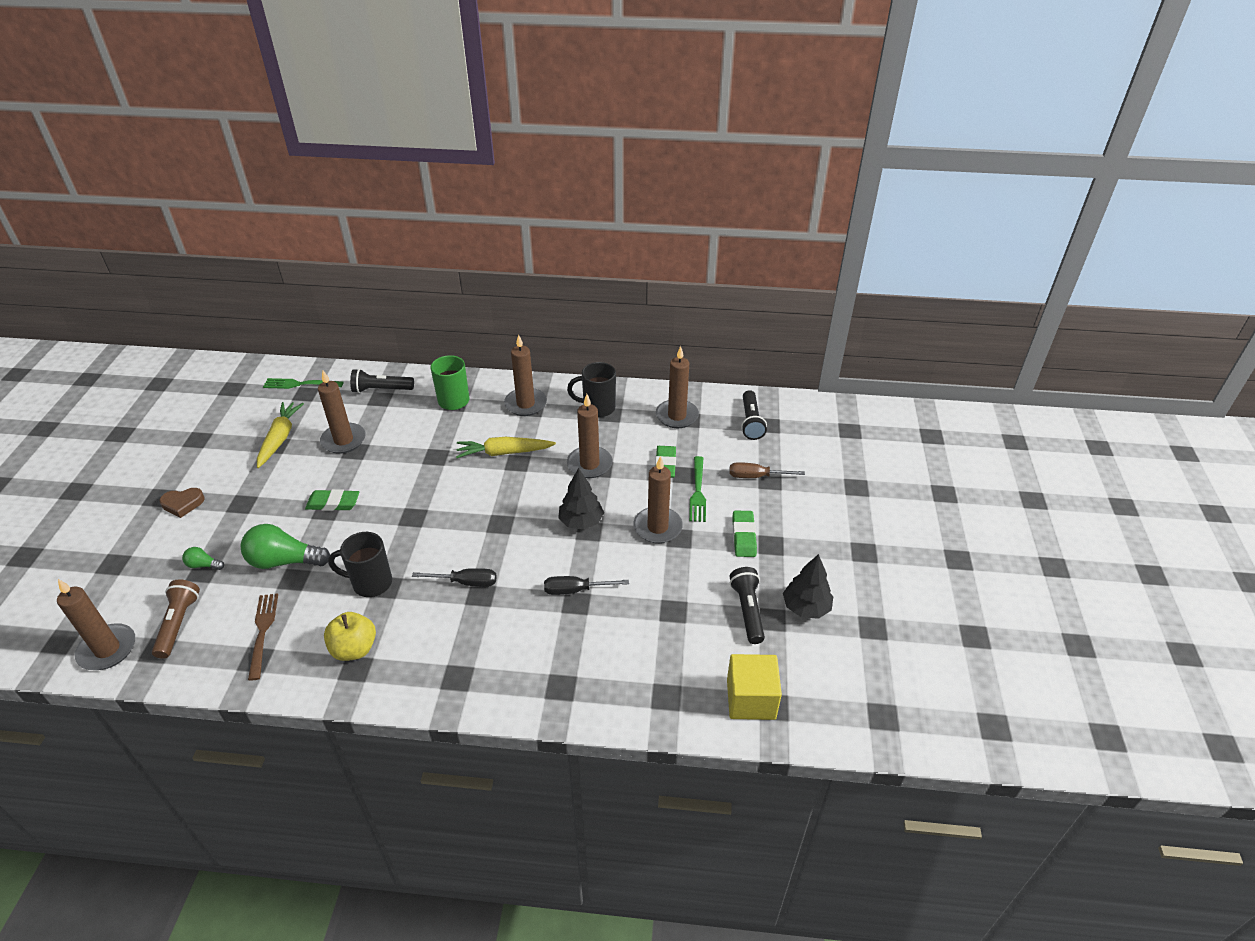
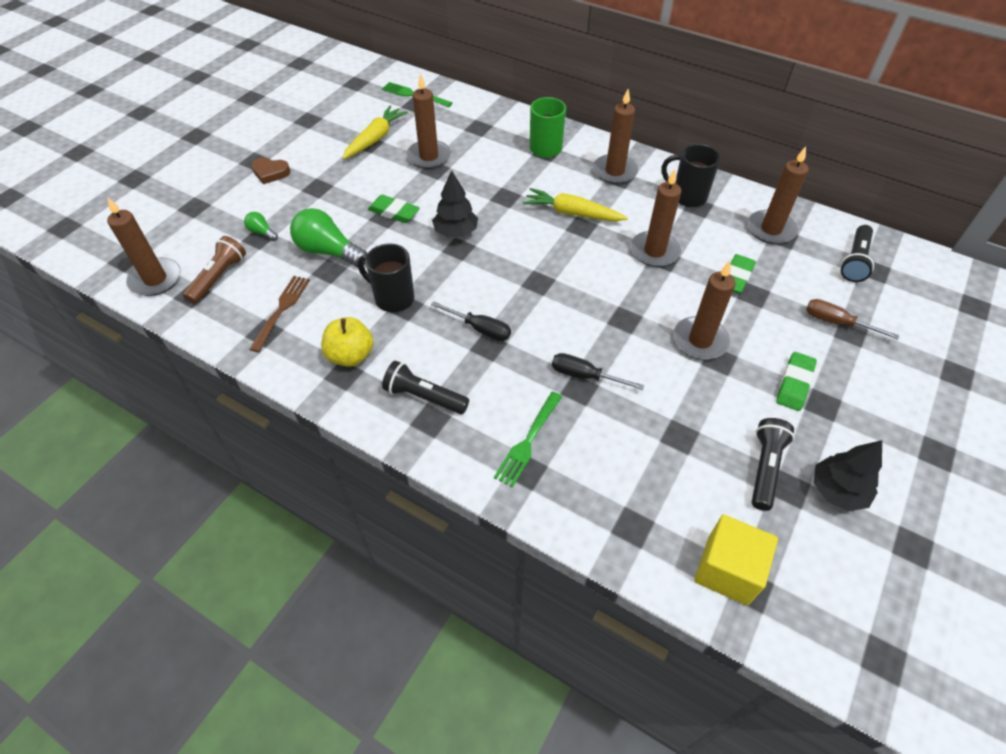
camera: 25 degrees right, 10 degrees up
black flashlight [350,369,414,393] -> black flashlight moved to [382,361,469,414]
black tree [558,468,604,530] -> black tree moved to [432,170,478,237]
green fork [689,456,706,522] -> green fork moved to [494,392,562,487]

